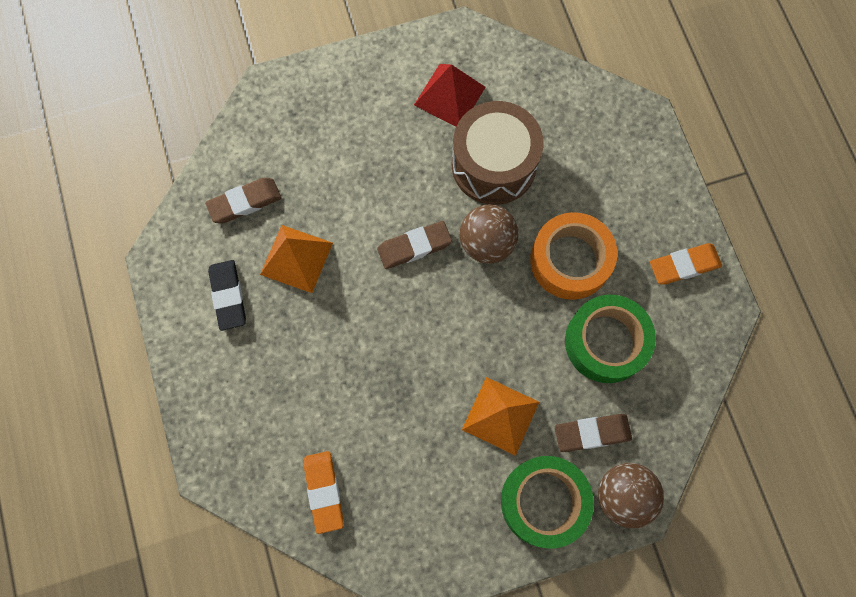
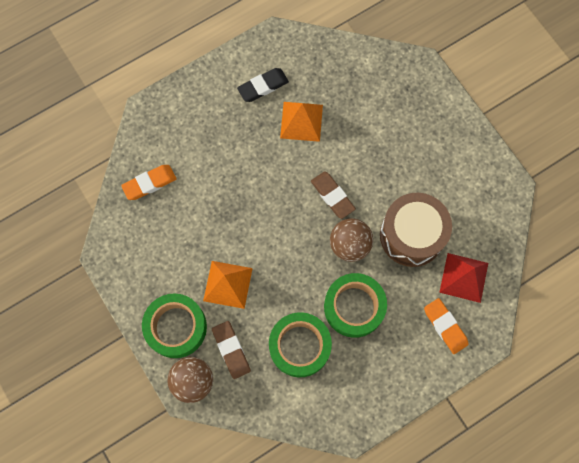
camera: 75 degrees right, 0 degrees up
brown eraser [205,178,281,223] -> none
red pyramid [414,64,486,127] -> red pyramid moved to [439,253,488,303]
orange tape [530,212,617,300] -> green tape [324,273,387,338]
orange eraser [650,243,722,285] -> orange eraser moved to [424,298,469,354]

